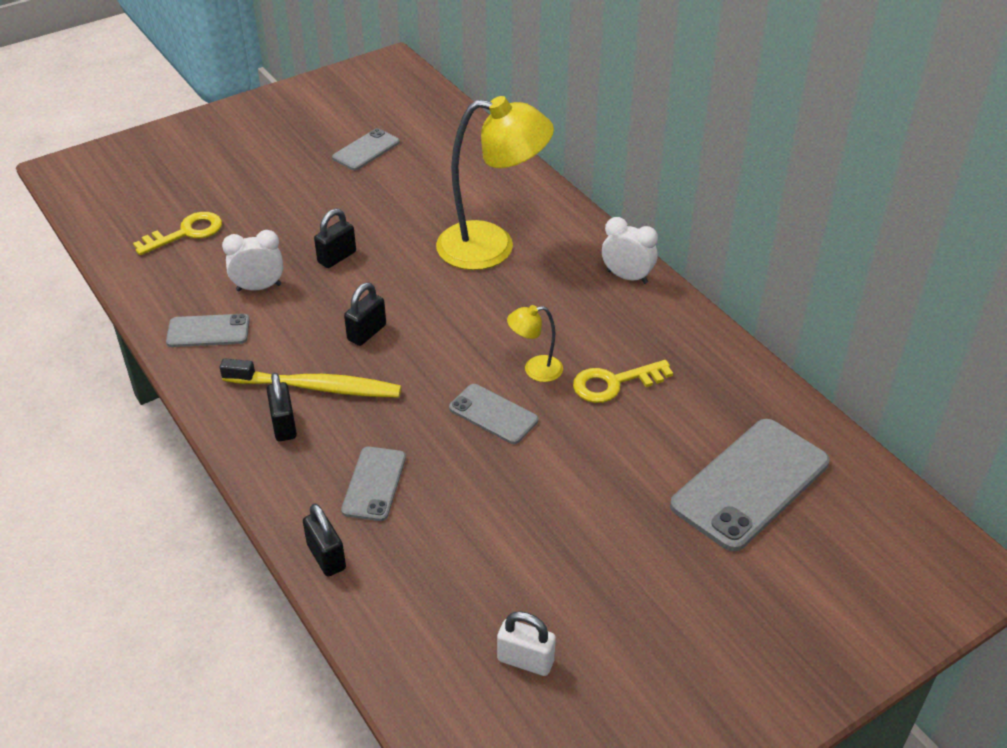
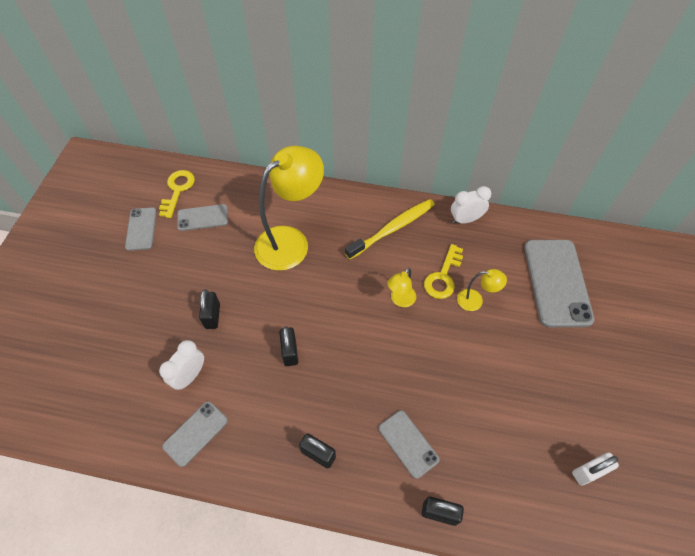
camera: 45 degrees left, 15 degrees up
yellow key [133,212,222,255] -> yellow key moved to [159,170,195,218]
yellow toothbrush [220,358,402,398] -> yellow toothbrush moved to [345,199,435,259]
grey phone [449,384,538,444] -> grey phone moved to [177,204,228,231]
white clock [602,217,658,284] -> white clock moved to [451,186,491,224]
none -> yellow lamp [457,269,507,311]

